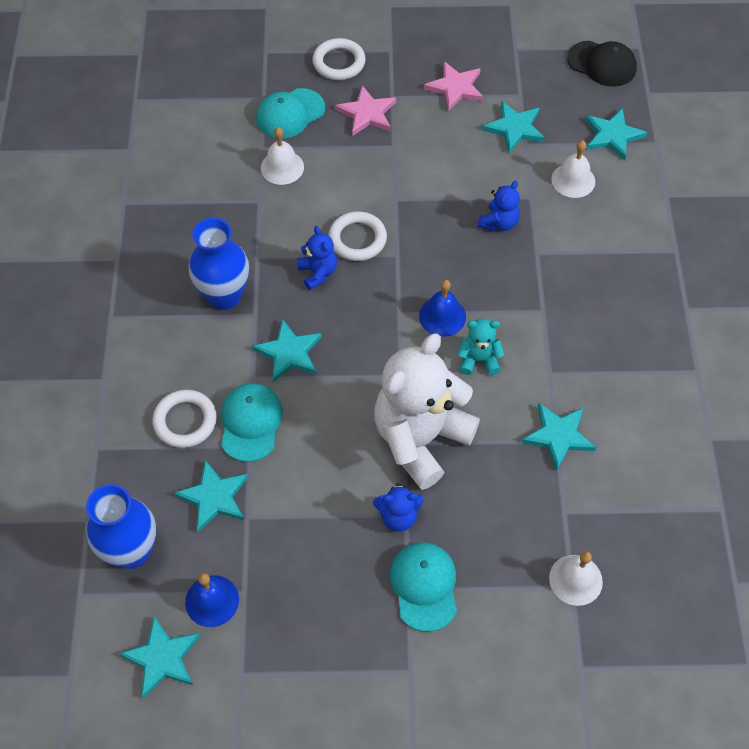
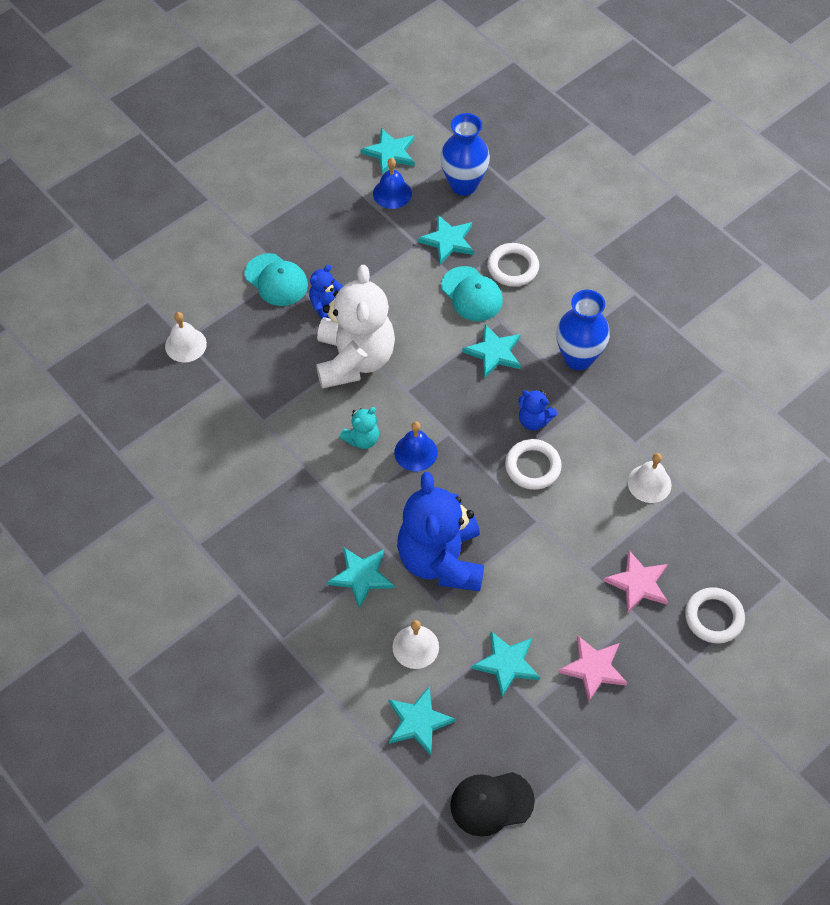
camera: 140 degrees right, 0 degrees up
turquoise cap [256,88,325,138] -> none
blue teddy bear [477,181,520,232] -> blue teddy bear [397,472,484,591], size x2.27
turquoise star [521,403,596,471] -> turquoise star moved to [327,547,394,608]

